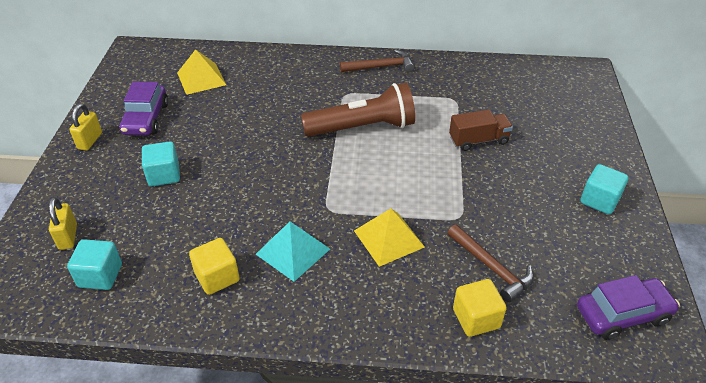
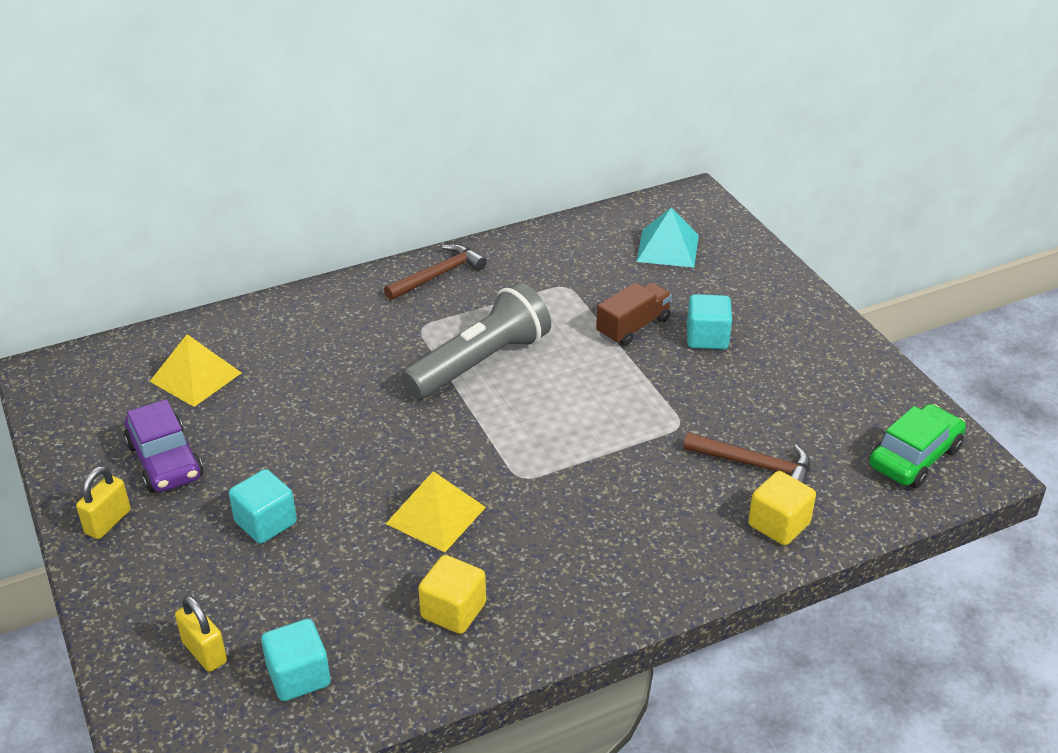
camera: 30 degrees left, 5 degrees down
yellow padlock [69,103,102,151] -> yellow padlock turned 45 degrees clockwise [76,466,131,539]
turquoise pyramid [256,222,330,282] -> turquoise pyramid moved to [636,207,699,268]
brown flashlight [301,83,415,137] -> grey flashlight [401,282,551,399]
yellow pyramid [354,209,425,267] -> yellow pyramid moved to [386,471,486,552]
purple car [577,275,680,340] -> green car [869,404,966,488]
turquoise cube [581,164,629,214] -> turquoise cube moved to [687,294,732,350]

